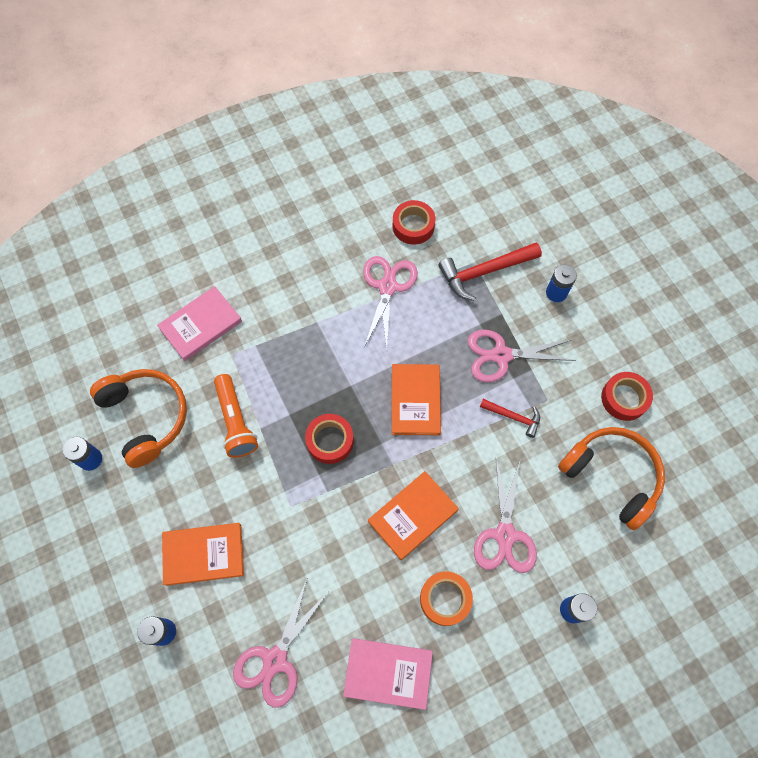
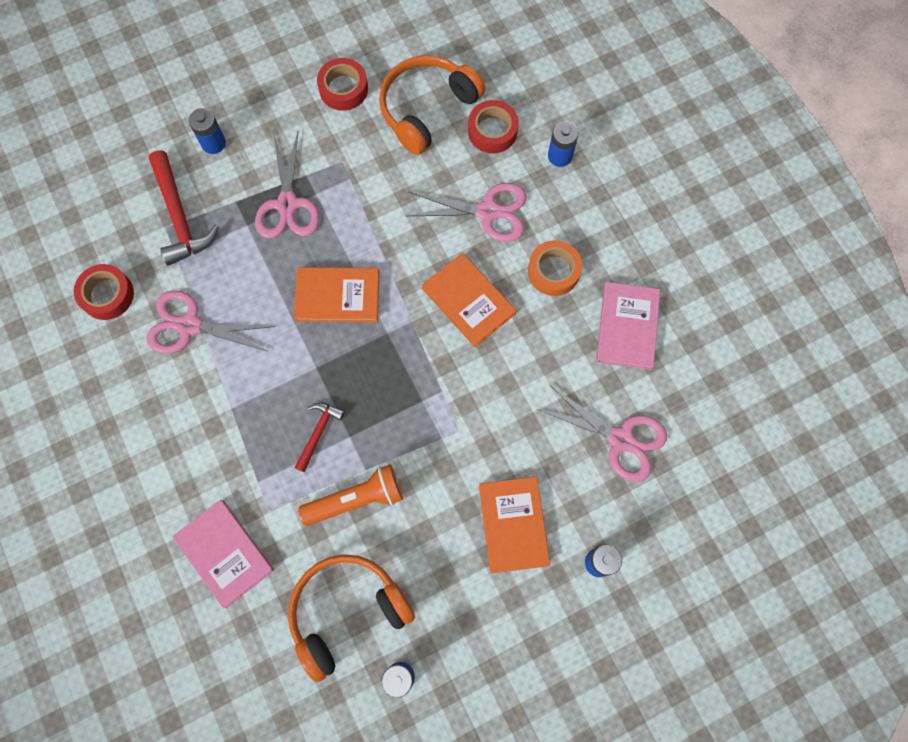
camera: 90 degrees left, 5 degrees up
red tape [305,414,354,464] -> red tape moved to [468,100,519,153]
red hammer [480,399,540,438] -> red hammer moved to [294,403,345,472]

